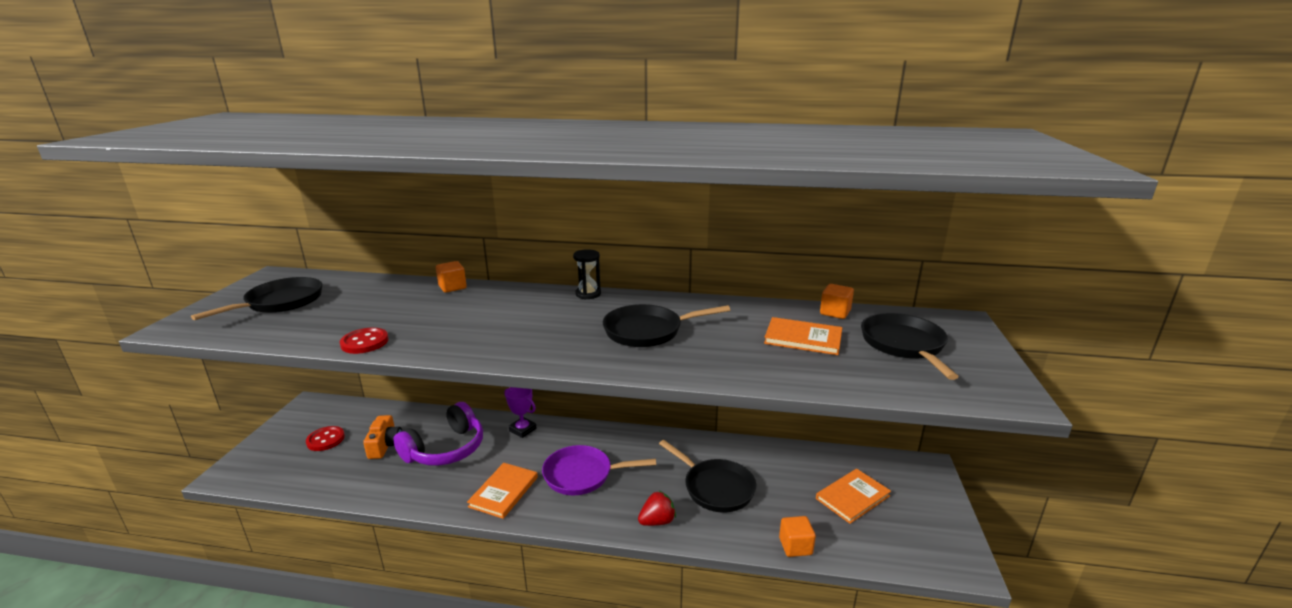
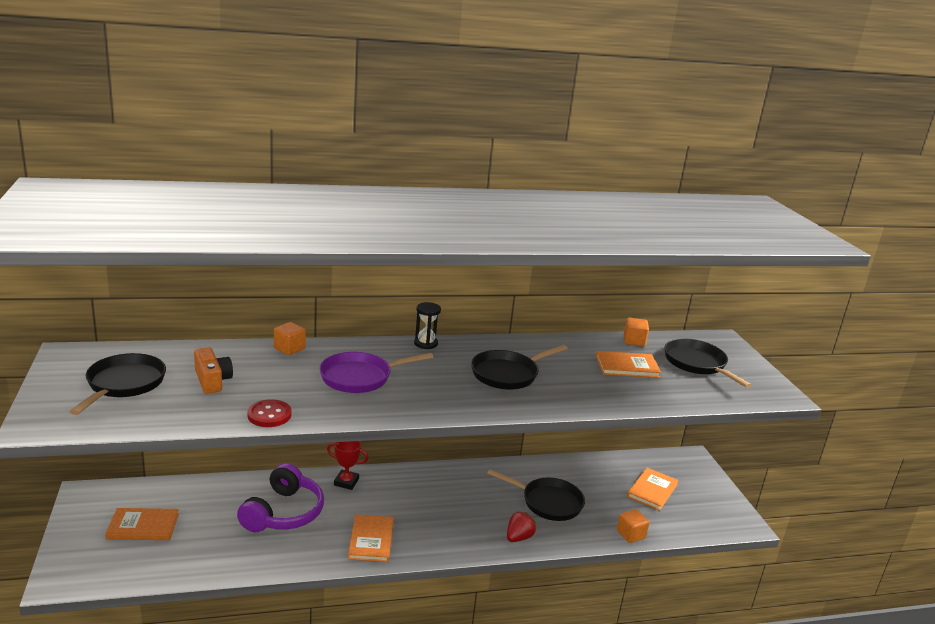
camera: 25 degrees left, 0 degrees up
red button [306,426,345,451] -> orange book [105,508,179,540]
orange camera [363,415,402,459] -> orange camera moved to [194,348,233,394]
purple trophy [504,387,537,438] -> red trophy [327,441,368,490]
purple pan [542,445,656,495] -> purple pan moved to [319,352,433,393]

